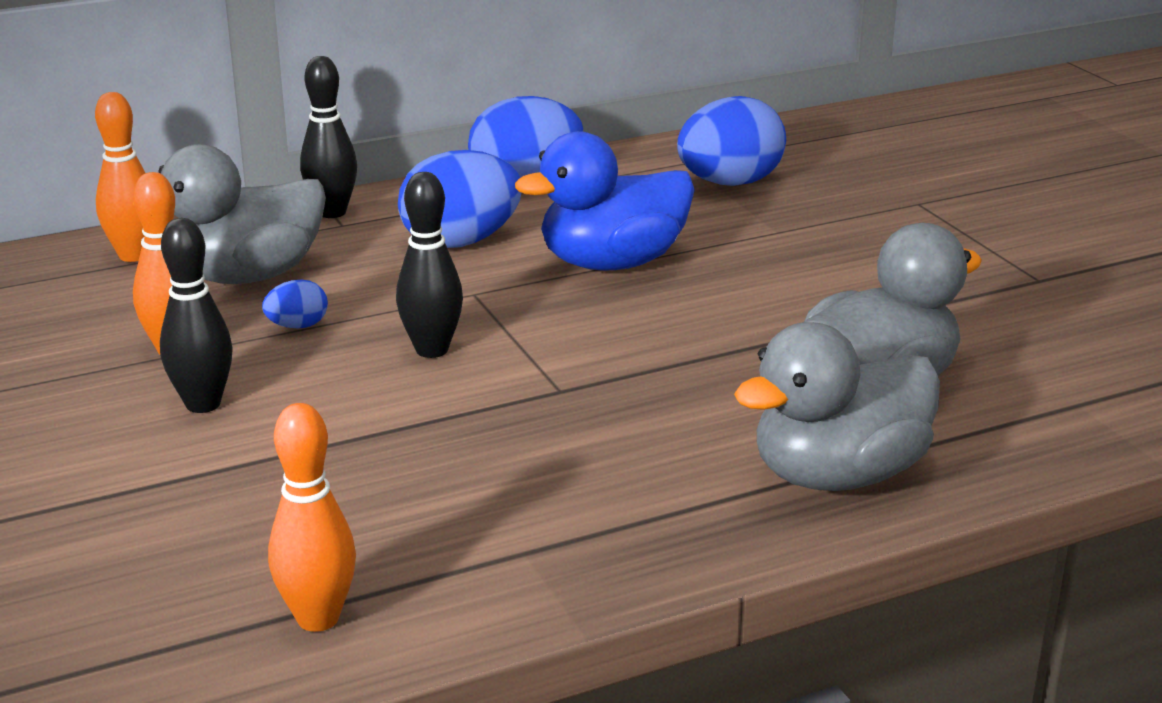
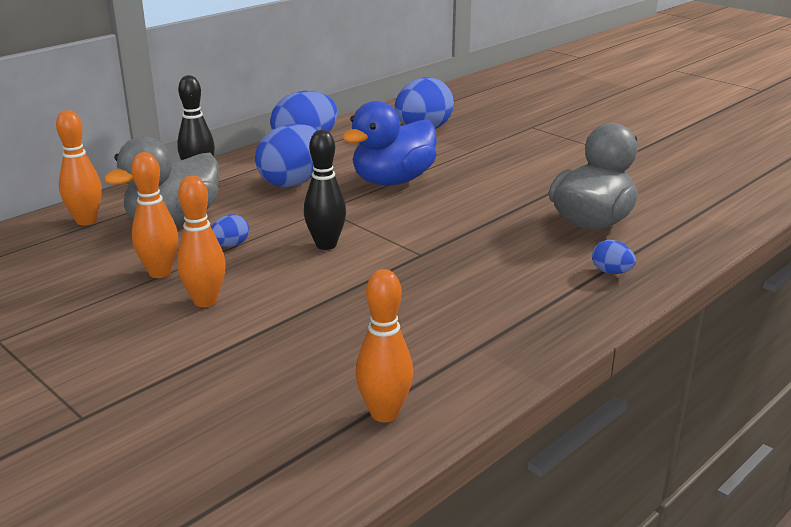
camera: 20 degrees left, 0 degrees up
black bowling pin [160,218,233,413] -> orange bowling pin [177,176,226,307]
grey duck [734,322,940,491] -> blue egg [592,240,636,274]

